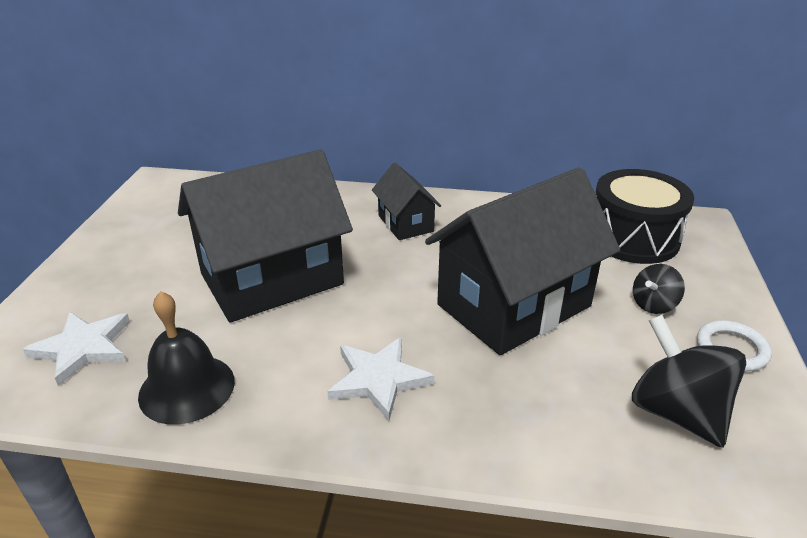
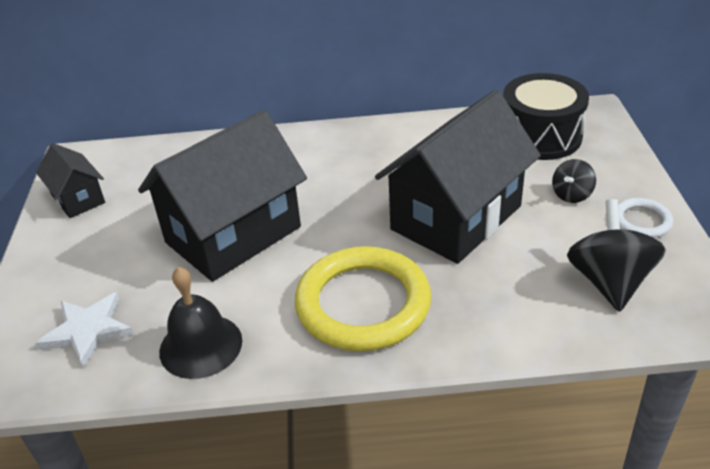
camera: 10 degrees left, 5 degrees up
white star [327,337,434,421] -> yellow ring [295,246,431,351]
black house [372,163,441,240] -> black house moved to [36,143,105,218]
black spinning top [632,315,746,448] -> black spinning top turned 45 degrees clockwise [567,199,666,312]

